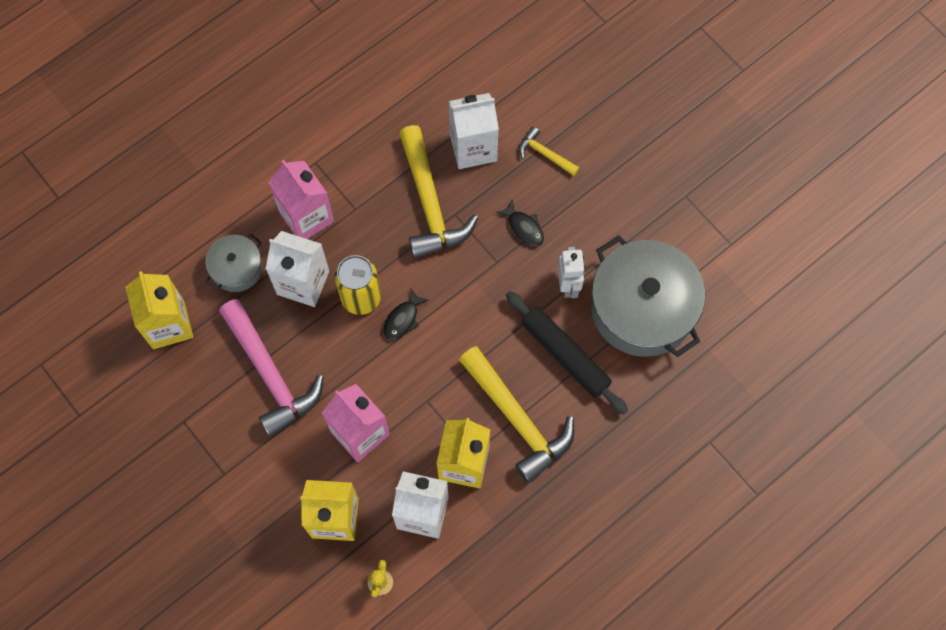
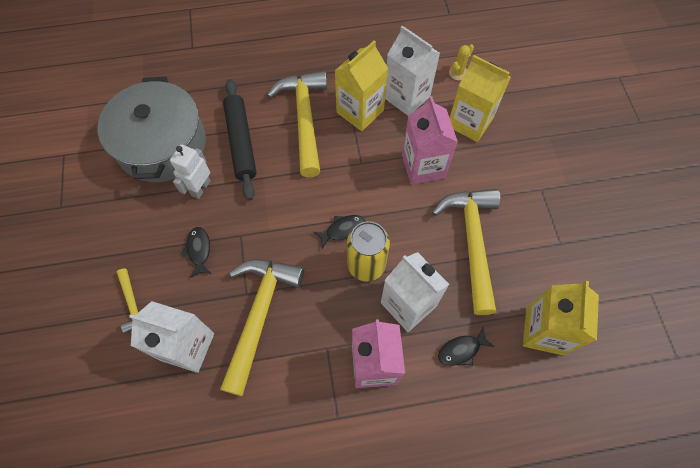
camera: 150 degrees left, 5 degrees down
grey pot [205,234,262,292] -> black fish [438,328,494,366]
pink hammer [219,299,323,437] -> yellow hammer [432,189,500,315]

